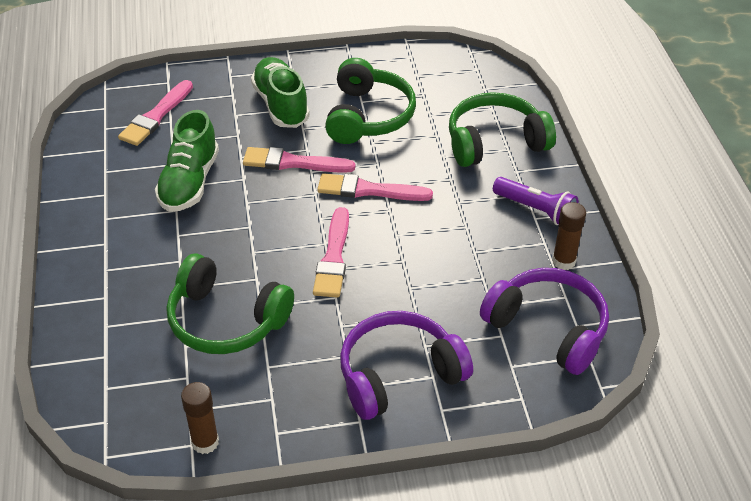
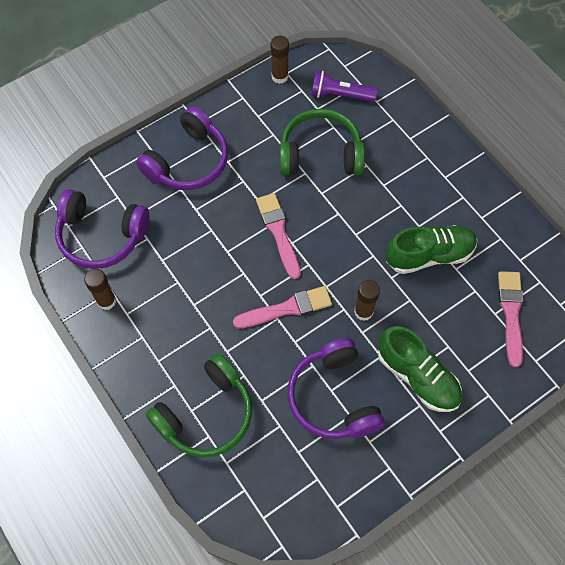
camera: 155 degrees right, 20 degrees up
green shoe [155,110,219,212] -> green shoe turned 90 degrees clockwise [386,225,477,274]
pink brush [243,147,355,173] -> brown glue stick [354,280,380,321]
green headphones [325,58,416,144] -> purple headphones [287,338,385,439]
purple flashlight [493,177,578,225] -> purple flashlight moved to [311,71,378,102]

